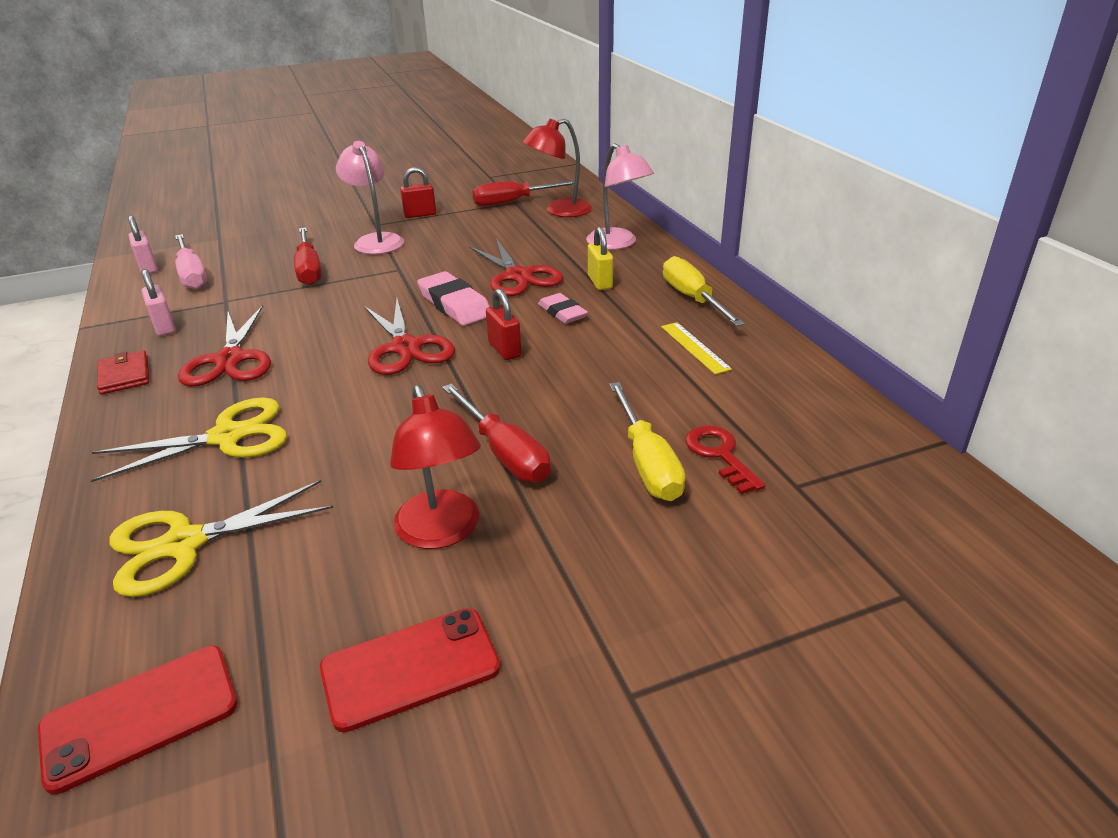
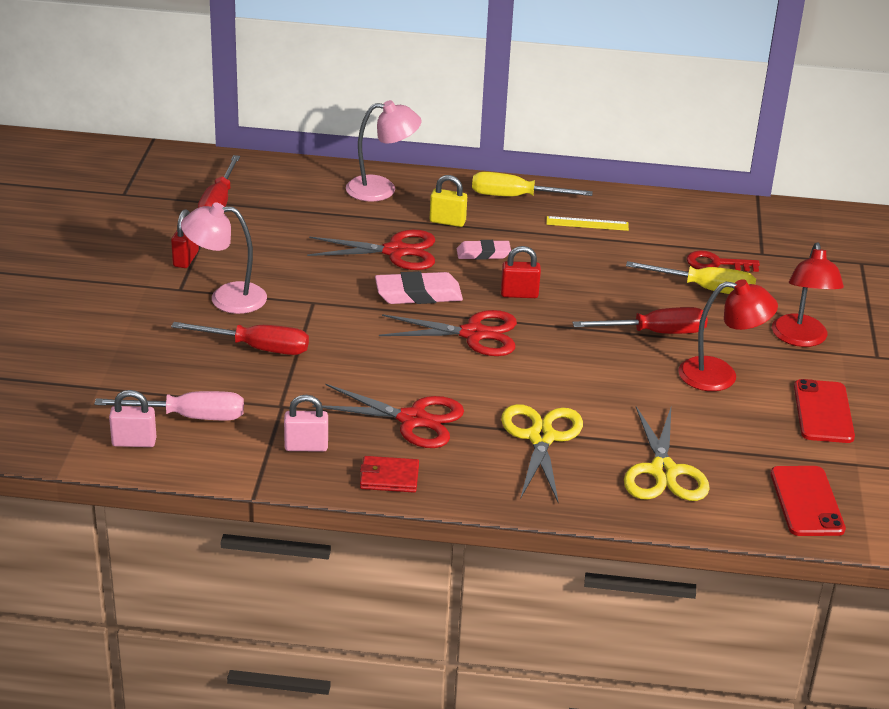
camera: 65 degrees left, 0 degrees up
red lamp [523,118,592,217] -> red lamp moved to [772,243,844,347]

